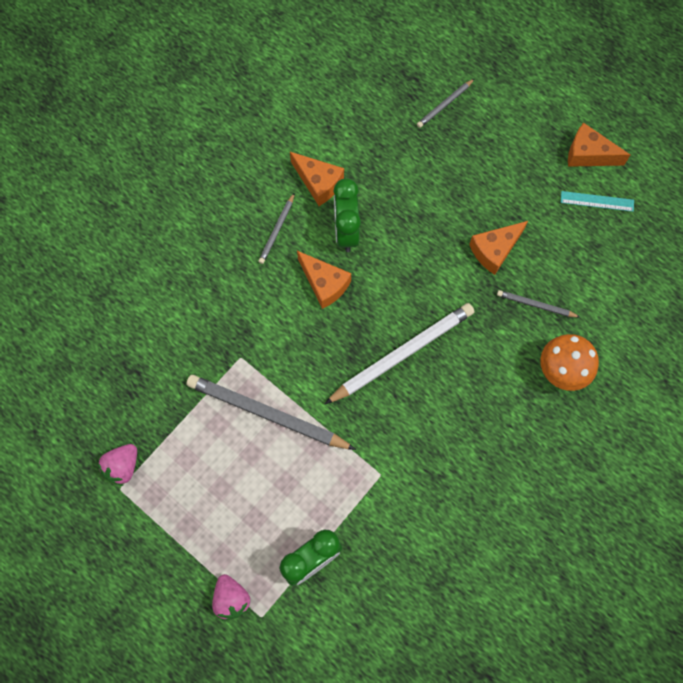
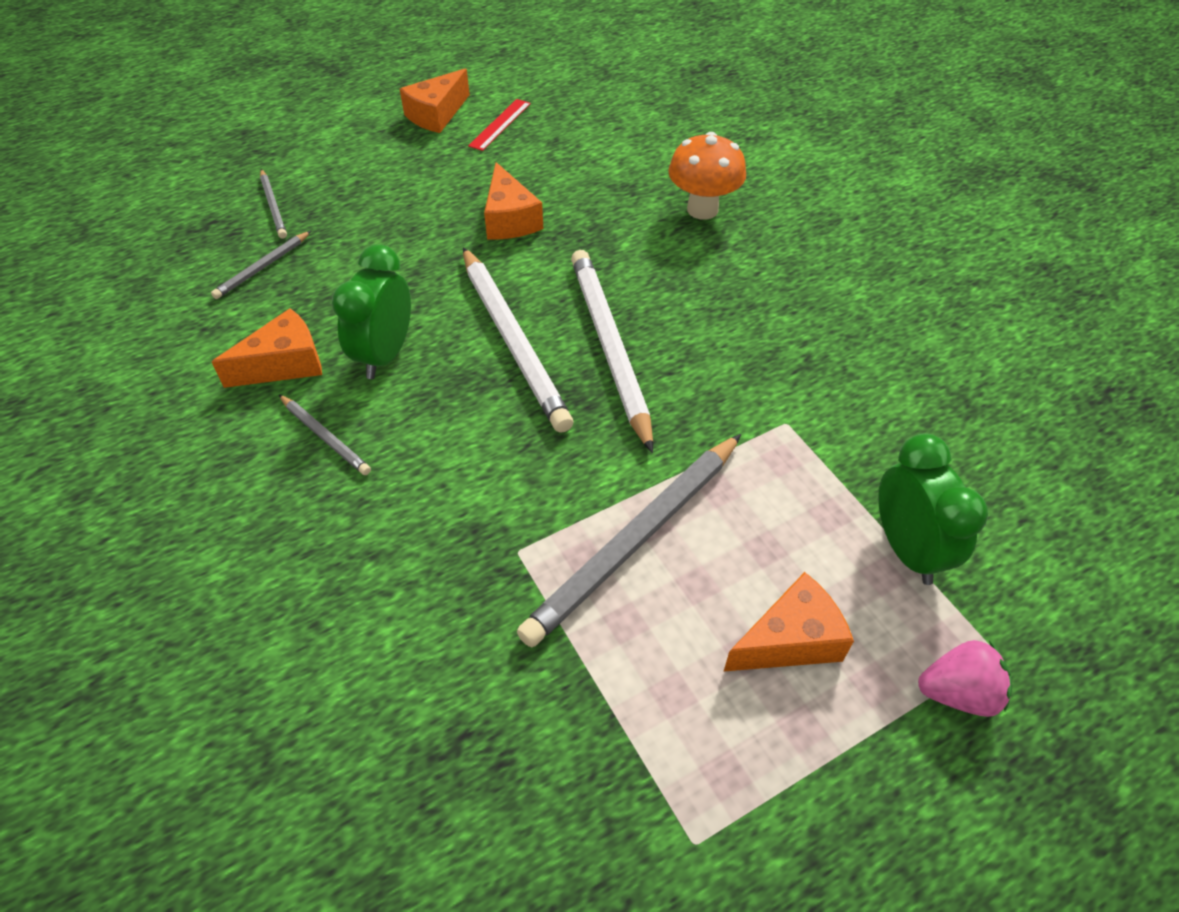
camera: 70 degrees left, 20 degrees down
pink strawberry [98,444,137,486] -> none
orange cheese [297,251,351,309] -> orange cheese moved to [723,572,854,672]
green clock [333,178,361,252] -> green clock turned 90 degrees clockwise [332,244,411,379]
grey pencil [497,290,580,317] -> grey pencil moved to [211,231,311,299]
turquoise ruler [561,191,634,212] -> red ruler [468,99,531,151]
none -> white pencil [463,247,573,433]

